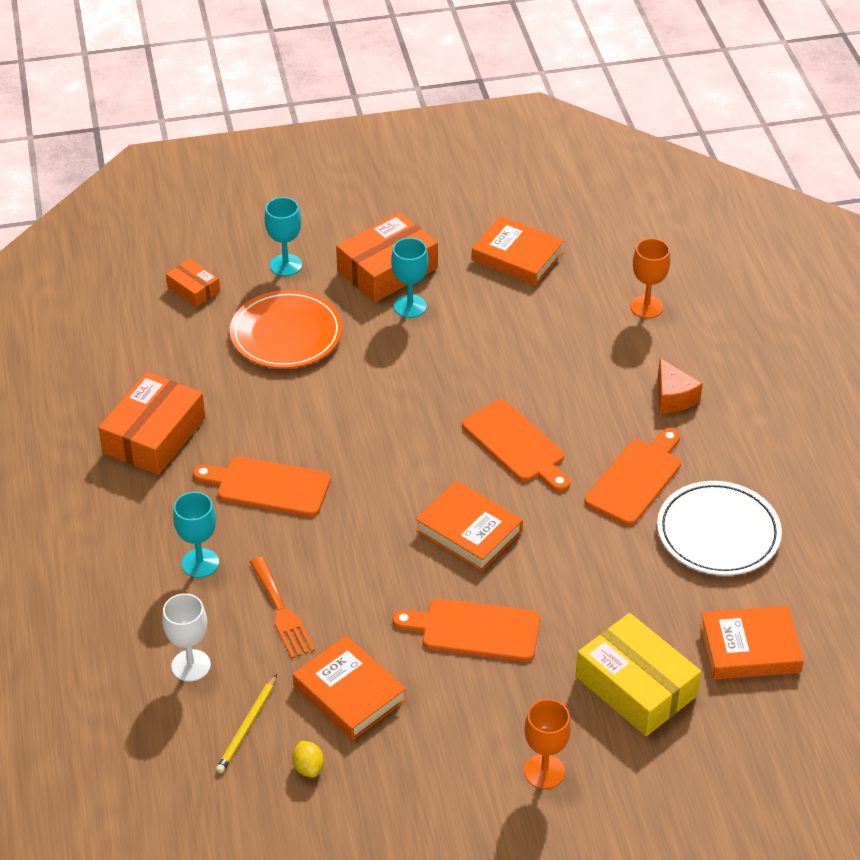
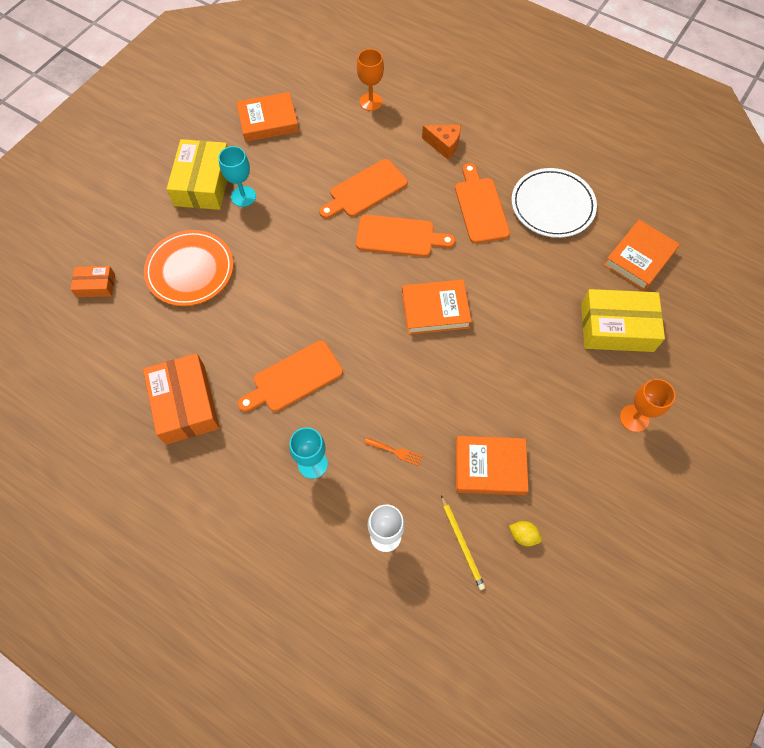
camera: 45 degrees left, 20 degrees up
orange fork [250,557,315,658] -> orange fork [365,438,422,466], size x0.58
turquoise goblet [265,197,302,276] -> none
orange box [336,212,438,303] -> yellow box [167,139,228,210]
orange cutting board [393,599,540,662] -> orange cutting board moved to [319,159,408,219]

